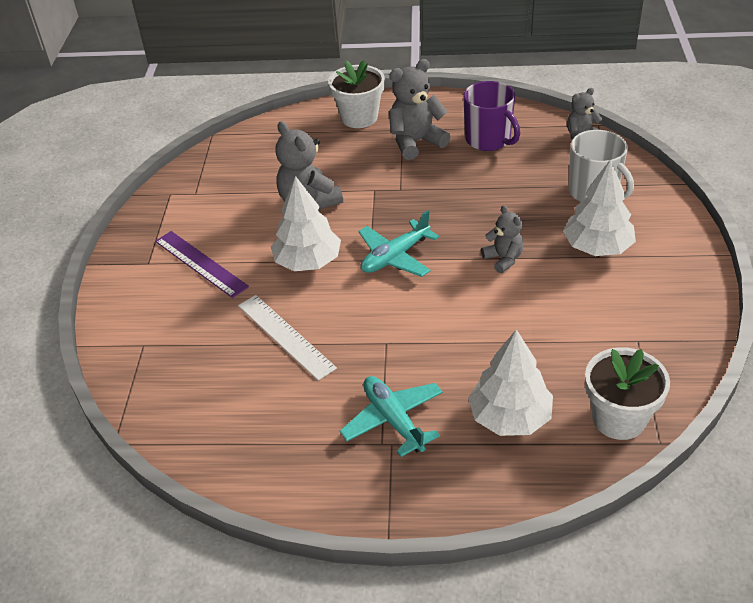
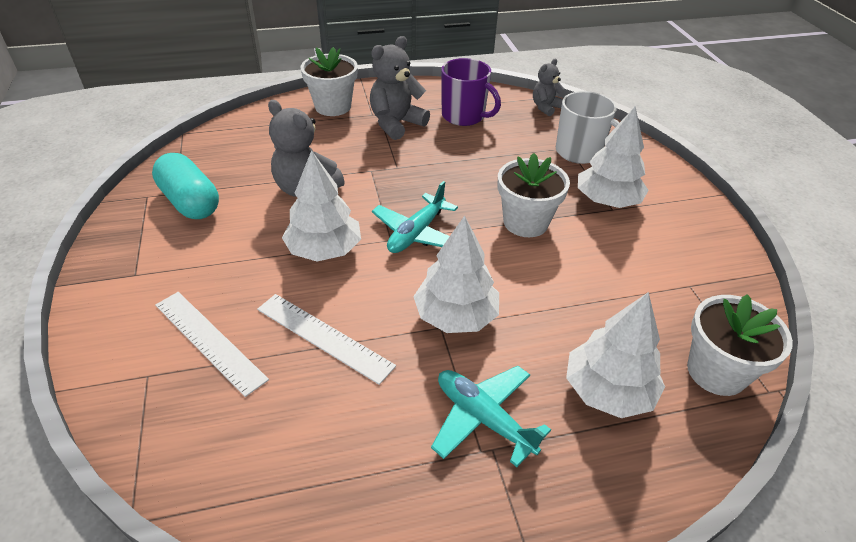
camera: 20 degrees left, 0 degrees up
purple ruler [155,231,249,298] -> none
grey teddy bear [481,205,524,273] -> white flower pot [498,153,570,237]
none -> turquoise capsule [152,153,219,219]
none -> white ruler [155,292,269,397]
none -> white tree [413,216,499,333]

